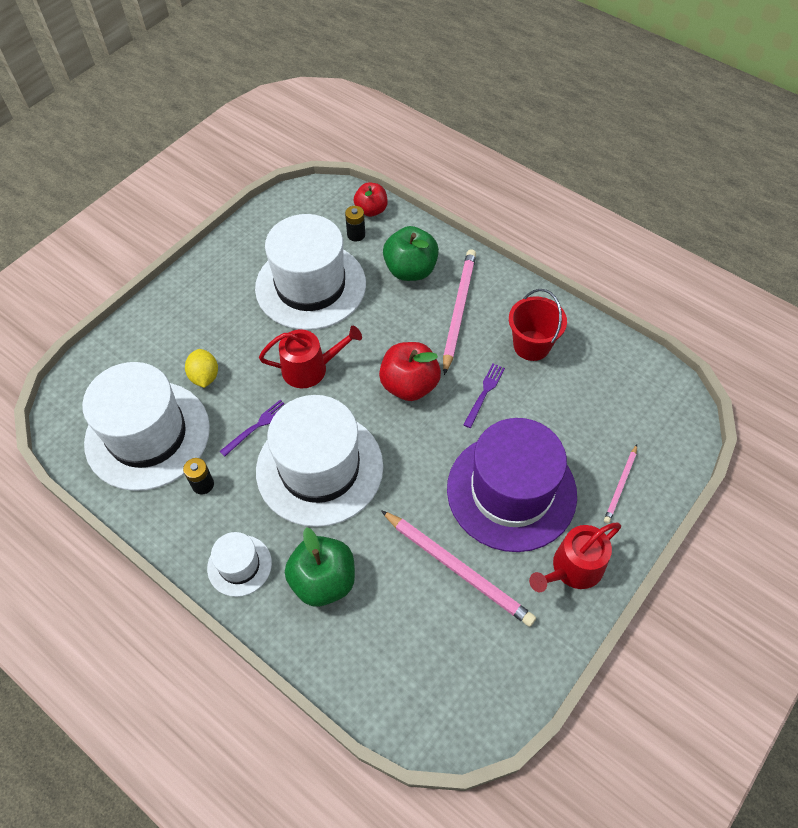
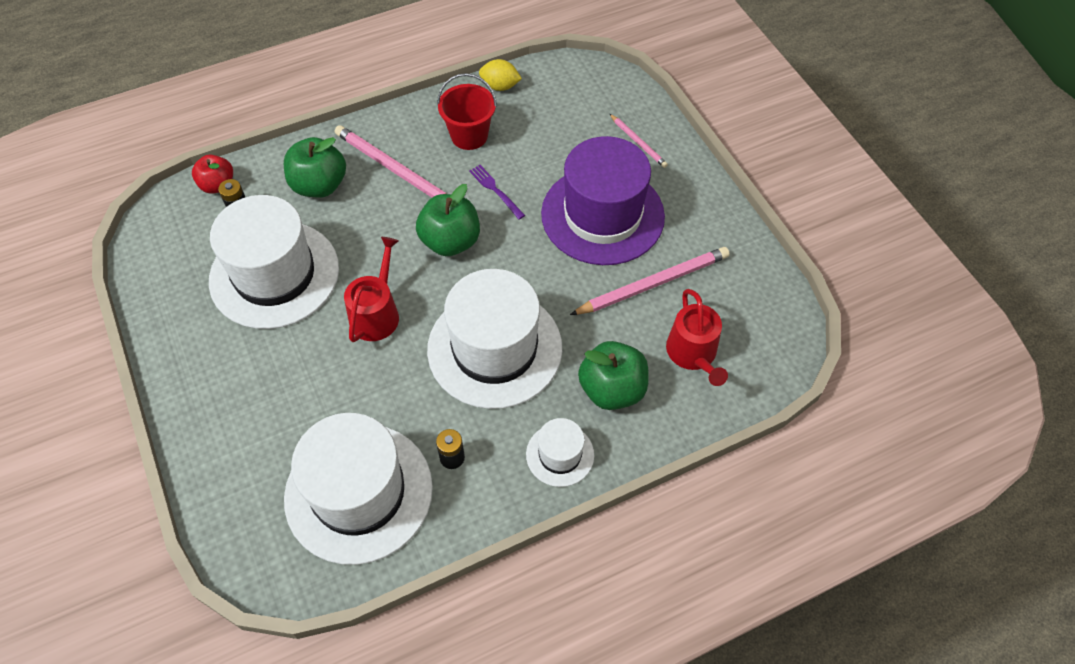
camera: 65 degrees left, 0 degrees up
yellow lemon [185,349,218,388] -> yellow lemon moved to [479,59,522,91]
purple fork [220,400,284,456] -> none
red apple [379,342,441,401] -> green apple [416,184,480,256]
red watering can [529,523,621,592] -> red watering can moved to [666,289,728,386]

